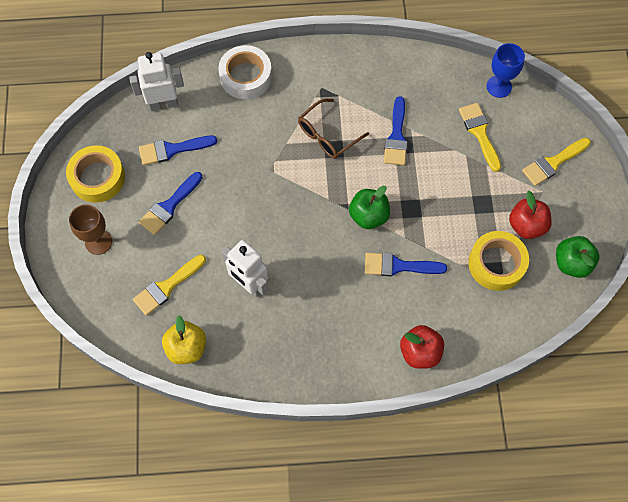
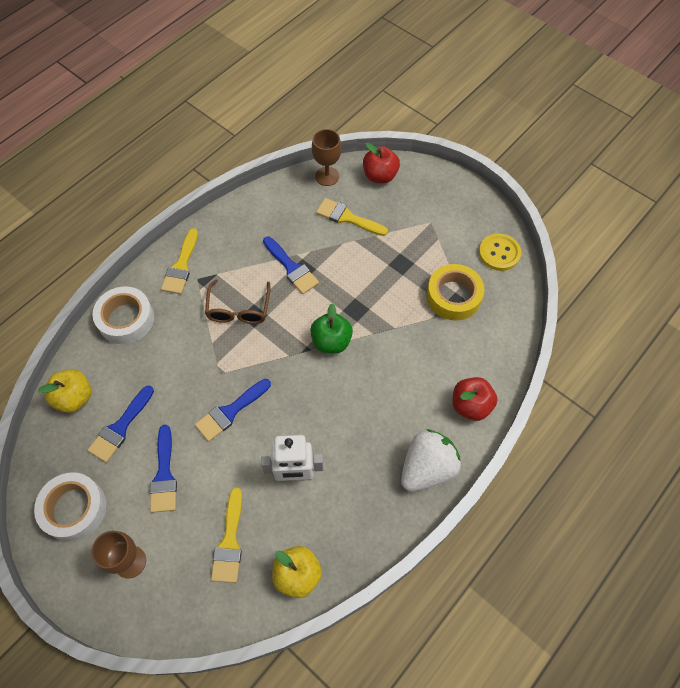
camera: 45 degrees left, 5 degrees down
yellow tape [66,145,125,203] -> white tape [34,472,106,541]
white robot [129,52,184,111] -> yellow apple [38,369,91,413]
blue brush [365,253,447,276] -> blue brush moved to [195,379,271,442]
blue goblet [487,43,525,98] -> brown goblet [312,129,342,186]
red apple [509,191,552,239] -> red apple moved to [363,143,400,183]
yellow brush [522,138,591,186] -> yellow brush moved to [161,228,198,294]
green apple [556,236,600,278] -> yellow button [479,233,521,271]
none -> white strawberry [401,429,461,492]

